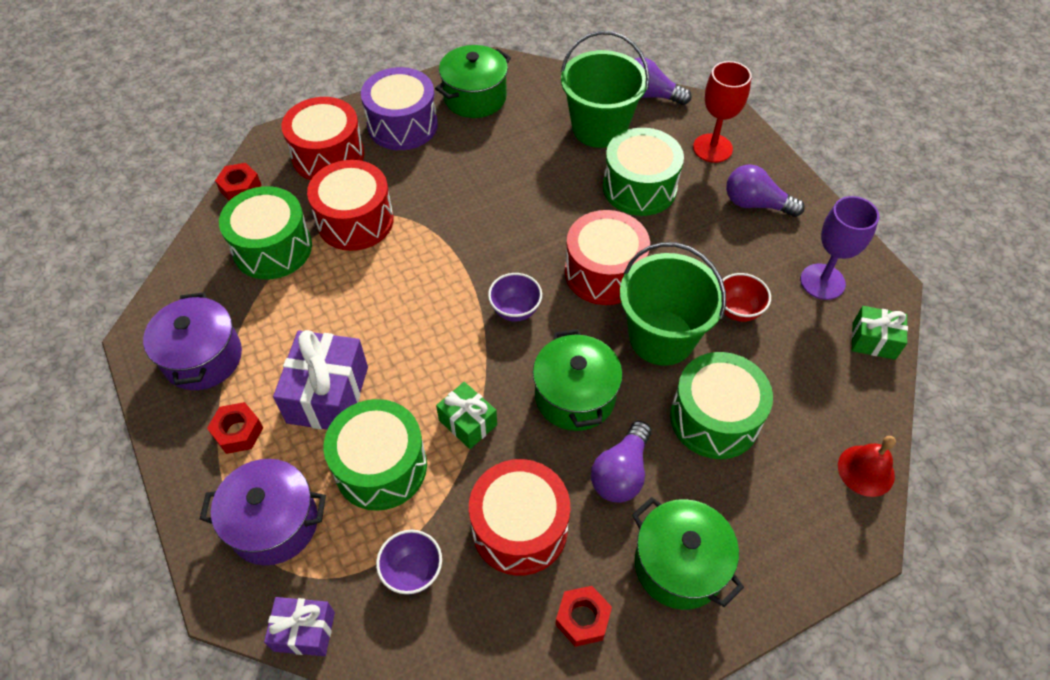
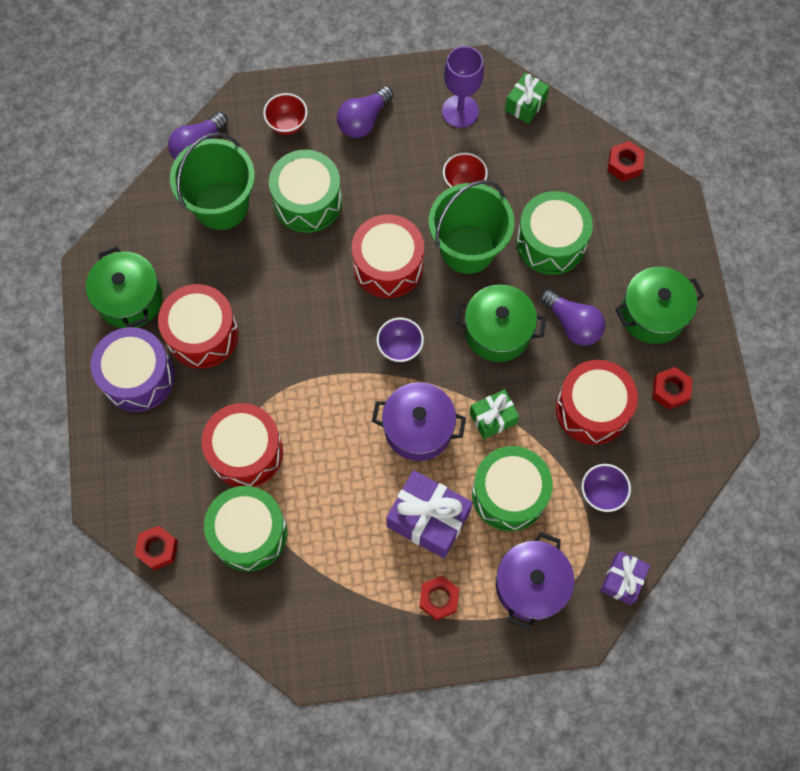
camera: 70 degrees left, 15 degrees up
purple pot [143,292,242,390] -> purple pot moved to [372,382,466,461]
red drum [282,97,364,180] -> red drum moved to [158,284,239,368]
red goblet [693,61,751,163] -> red bowl [263,93,308,135]
red bell [838,436,896,497] -> red nut [607,141,645,181]

